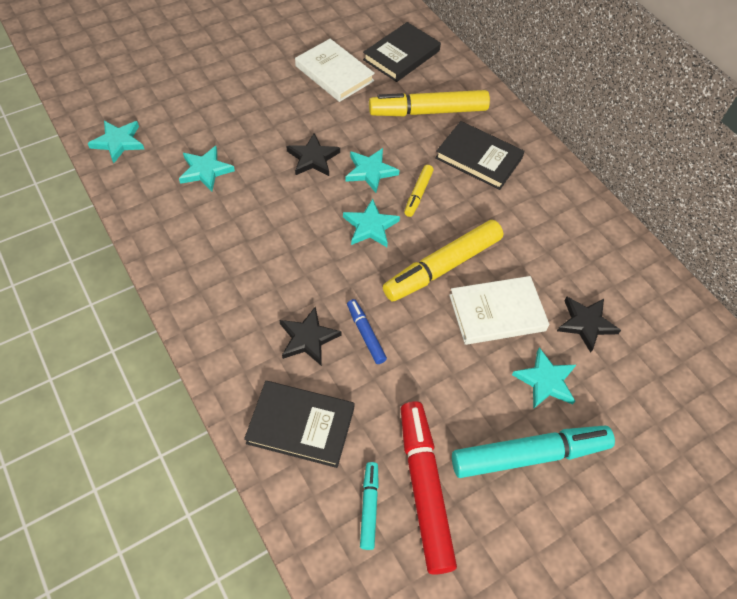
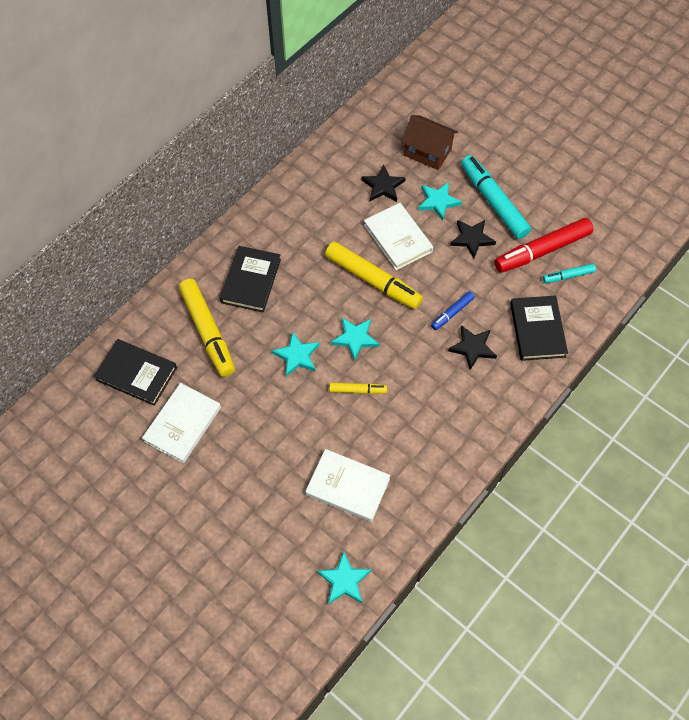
camera: 105 degrees left, 5 degrees up
turquoise star [179,146,235,191] -> white book [305,449,390,522]
black star [286,133,340,176] -> black star moved to [450,220,496,259]
yellow marker [404,165,434,217] -> yellow marker moved to [329,383,387,394]
none -> brown house [401,115,458,170]

